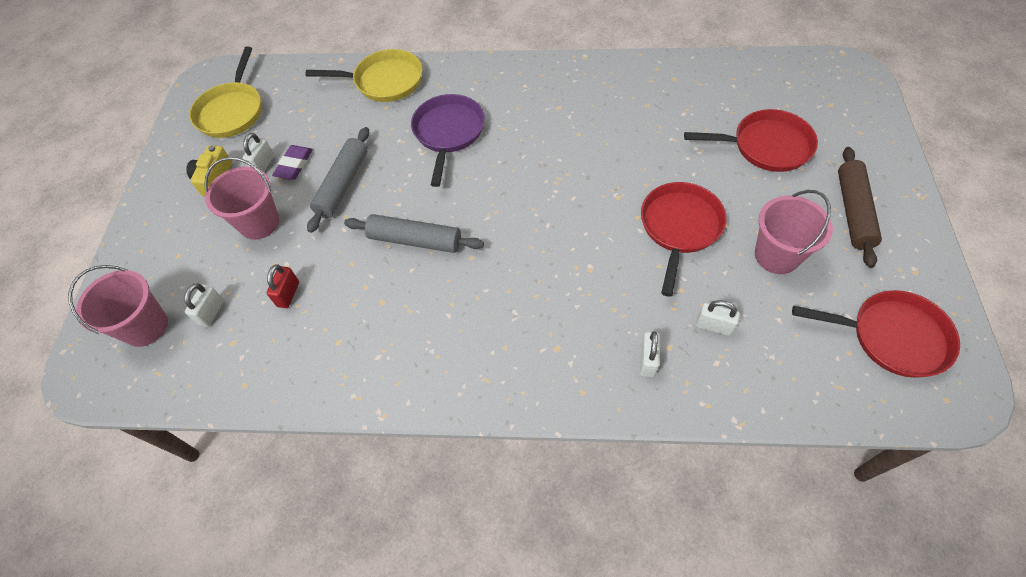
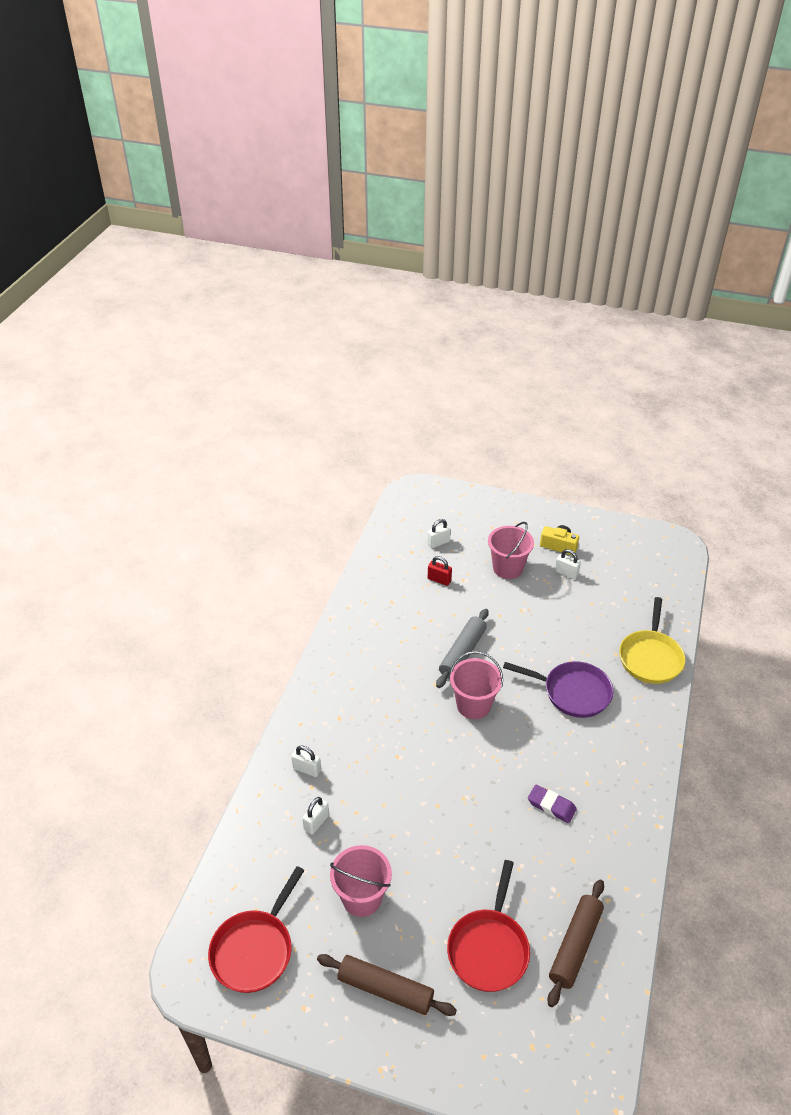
camera: 100 degrees right, 15 degrees down
pink bucket [68,265,168,347] -> pink bucket moved to [450,651,503,719]
white padlock [184,283,224,327] -> white padlock turned 60 degrees counterclockwise [427,519,451,548]
yellow pan [189,47,261,138] -> none
purple eraser [272,145,313,180] -> purple eraser moved to [528,784,577,823]
grey rolling pin [307,127,369,233] -> none
red pan [641,182,727,297] -> none
none -> brown rolling pin [547,879,604,1007]

